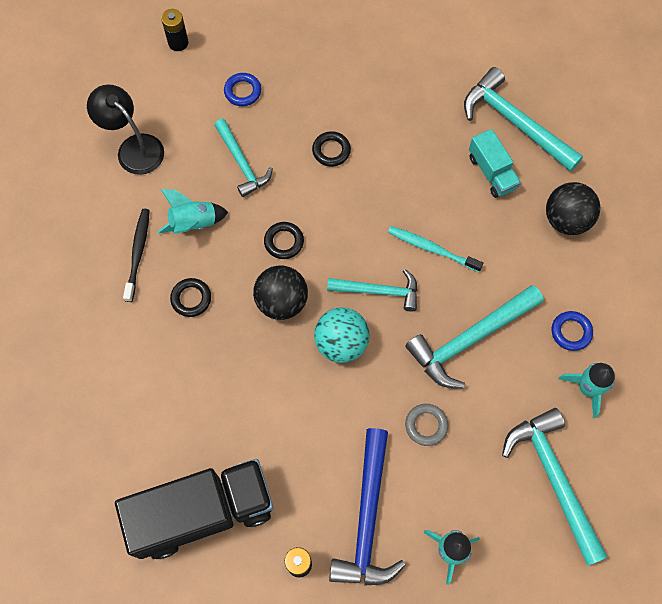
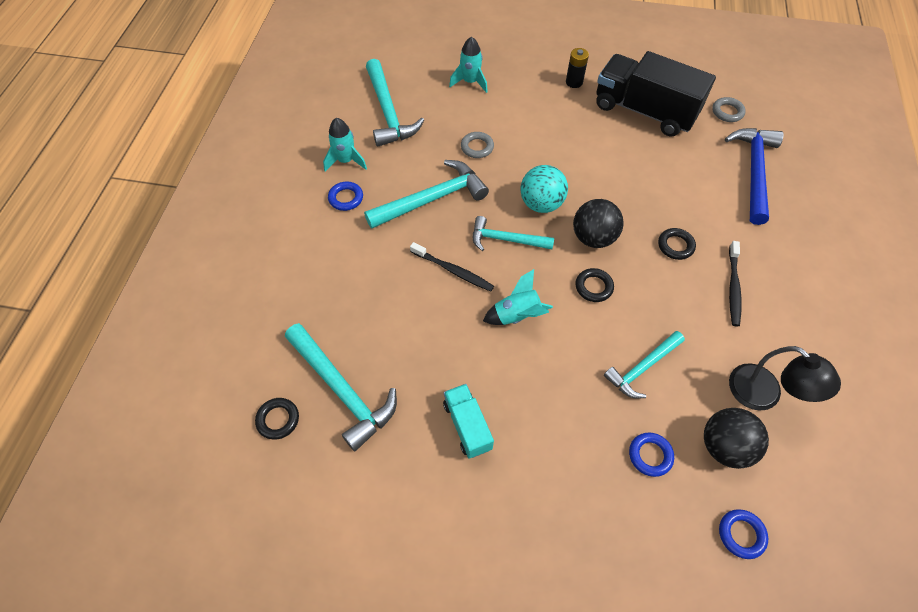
camera: 175 degrees left, 10 degrees down
black truck [115,459,274,559] -> black truck turned 45 degrees clockwise [596,51,716,137]
turquoise rocket [157,189,228,234] -> turquoise rocket moved to [483,269,553,325]
black battery [161,9,189,51] -> blue ring [719,509,768,559]
turquoise hammer [214,119,273,197] -> turquoise hammer turned 105 degrees counterclockwise [604,331,685,399]
black ring [312,131,351,167] -> black ring moved to [255,398,299,440]
blue hammer [329,428,405,586] -> blue hammer moved to [725,128,784,225]
turquoise toothbrush [388,226,483,272] -> black toothbrush [410,242,494,292]
turquoise truck [469,129,521,198] -> turquoise truck moved to [443,384,494,459]
black ball [546,182,601,235] -> black ball moved to [704,408,769,469]
none -> grey ring [712,97,746,122]

